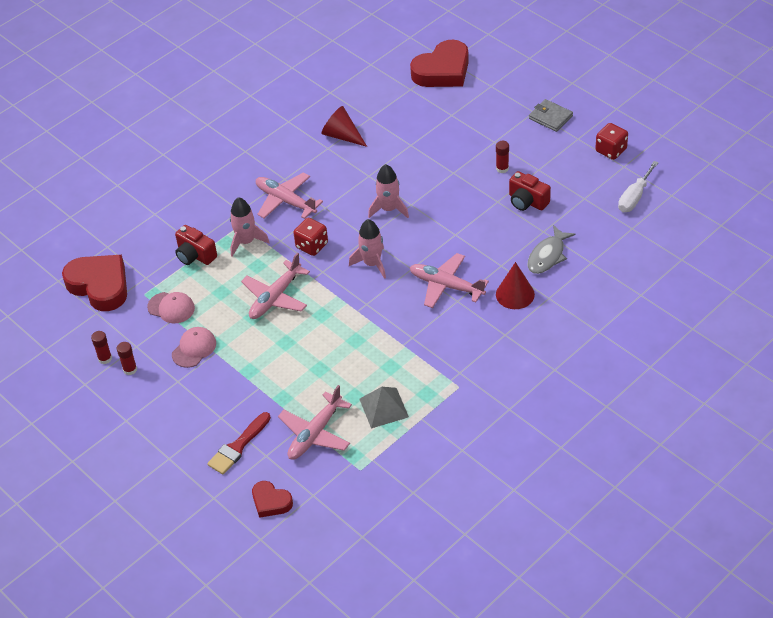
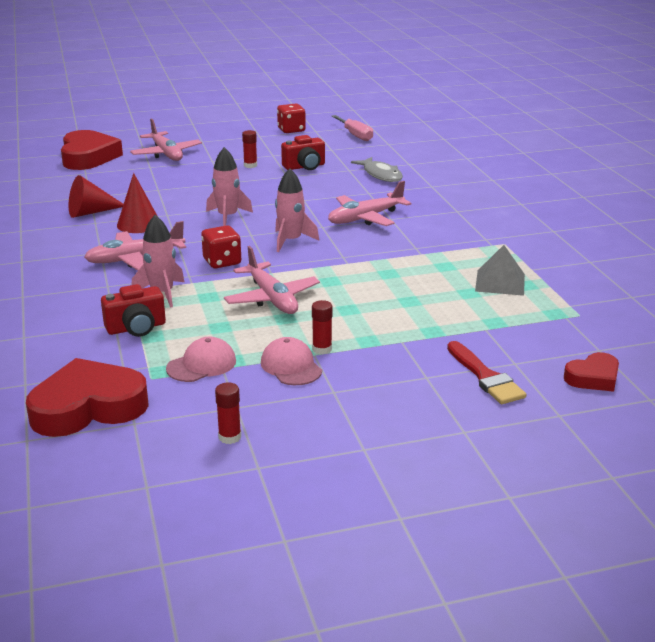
camera: 65 degrees left, 20 degrees down
red glue stick [117,342,137,375] -> red glue stick moved to [312,300,332,354]
pink plane [278,385,352,460] -> pink plane moved to [130,119,202,161]
red cone [496,262,535,309] -> red cone moved to [117,173,158,233]
grey wallet [529,99,573,132] -> none
white screwdriver [618,161,659,212] -> pink screwdriver [332,115,373,141]

